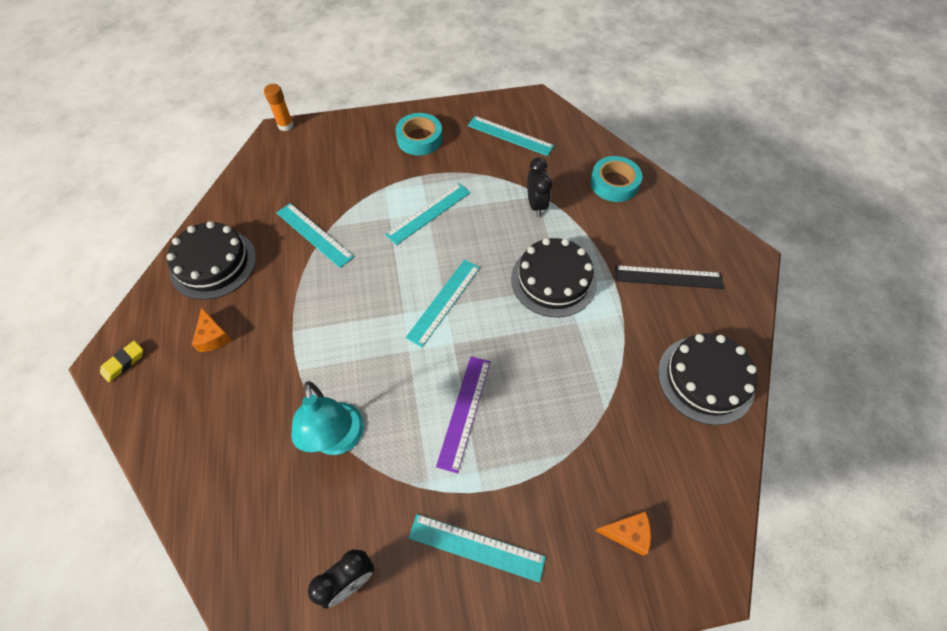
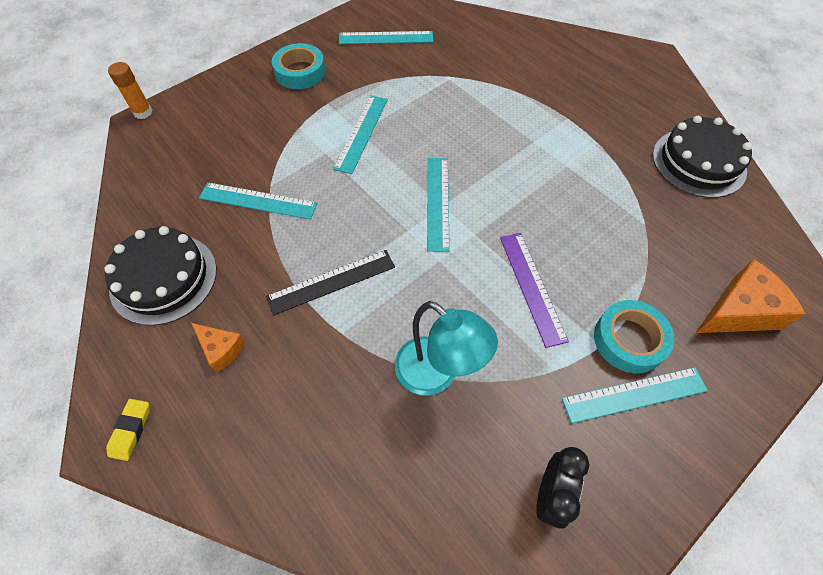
camera: 30 degrees left, 0 degrees up
black cake [511,238,597,317] -> none
black clock [527,158,552,217] -> none
turquoise tape [590,156,642,202] -> turquoise tape moved to [594,300,674,373]
orange cheese [596,511,651,556] -> orange cheese [696,259,806,333], size x1.75
black ruler [615,265,724,289] -> black ruler moved to [266,250,395,316]

